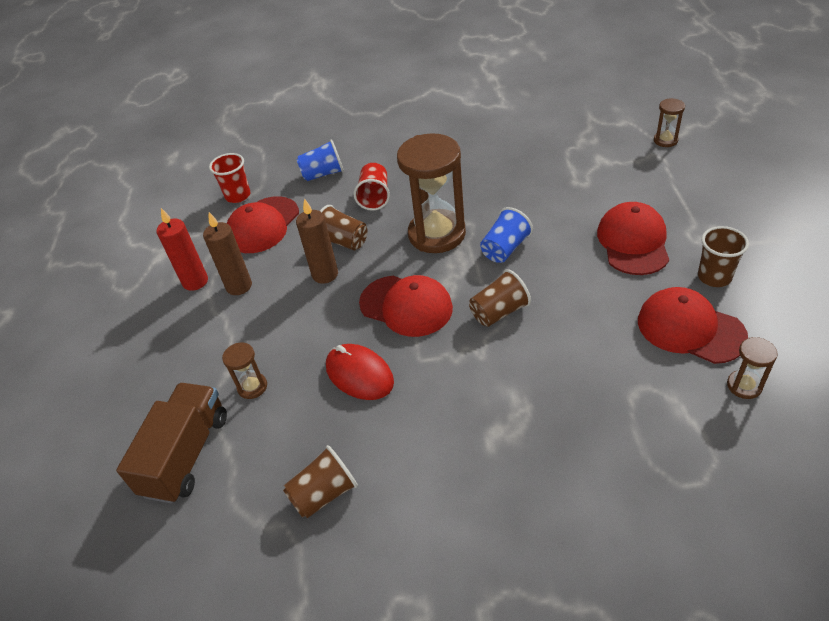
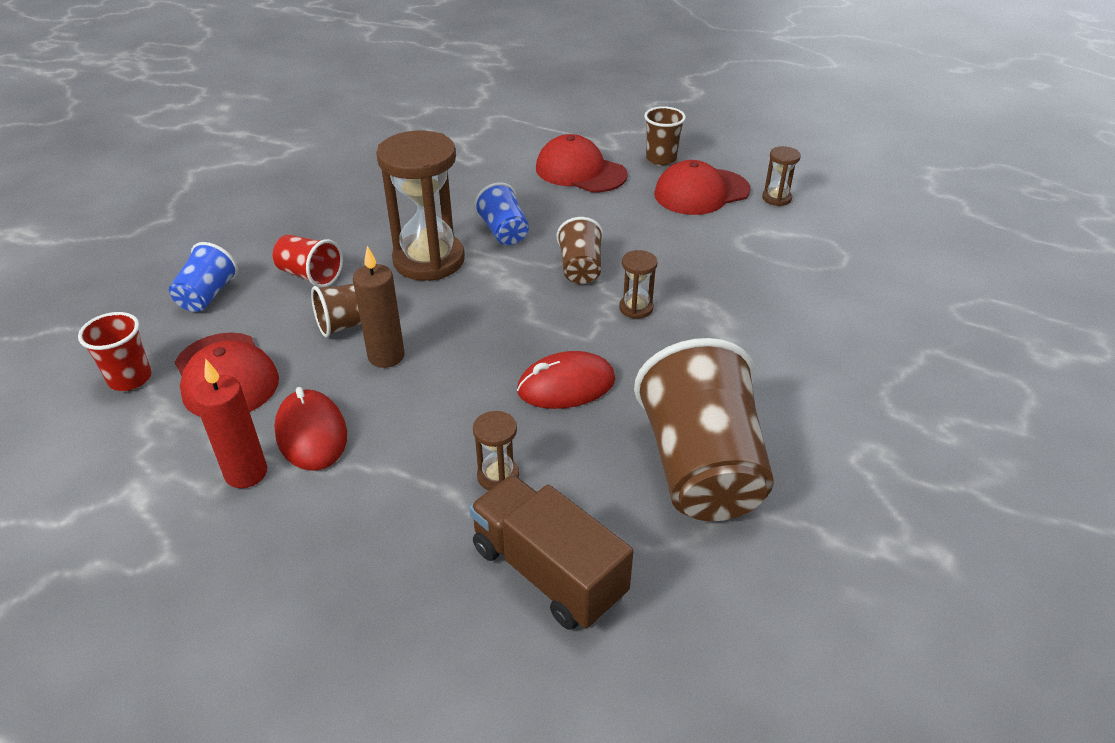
camera: 65 degrees left, 5 degrees down
brown candle [203,212,252,295] -> red mouse [274,387,347,471]
brown cup [283,445,358,518] -> brown cup [634,338,774,521], size x2.00
red cap [359,275,453,337] -> none
brown hourglass [654,98,685,147] -> brown hourglass moved to [619,250,658,319]

